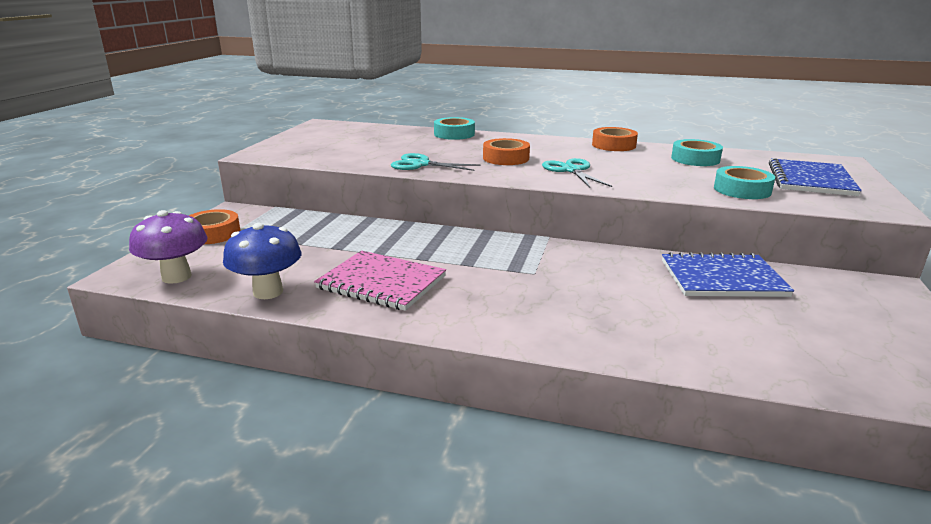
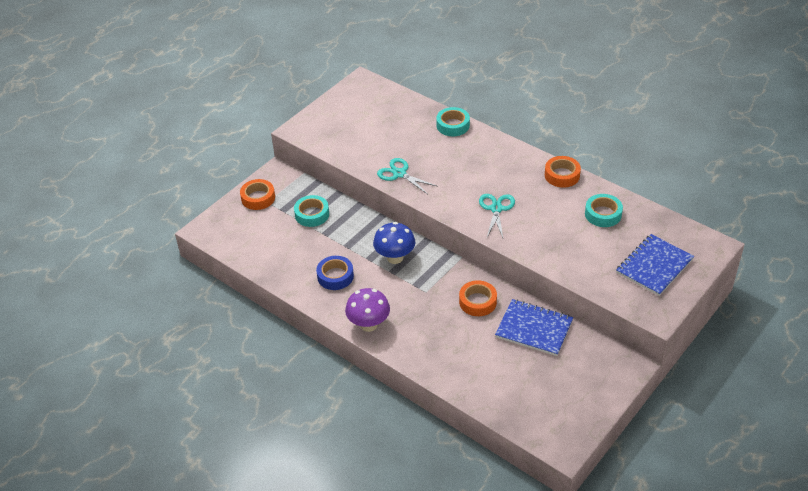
camera: 25 degrees right, 20 degrees up
purple mushroom [129,210,207,284] -> purple mushroom moved to [345,288,390,332]
blue mushroom [223,223,301,299] -> blue mushroom moved to [373,222,415,264]
pink notebook [314,251,446,311] -> blue tape [316,256,354,290]
orange tape [483,138,530,165] -> orange tape moved to [459,280,497,316]
turquoise tape [714,166,775,199] -> turquoise tape moved to [294,195,329,227]

